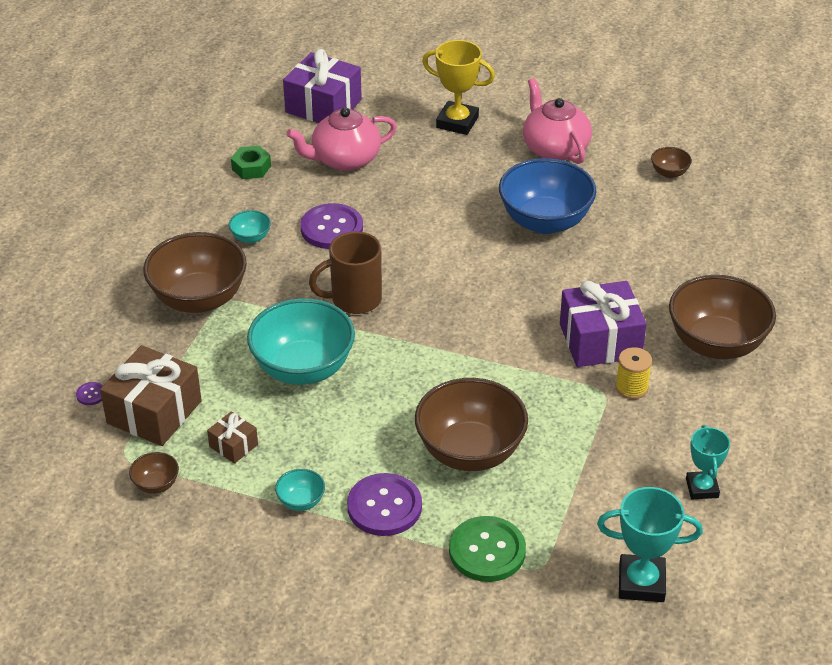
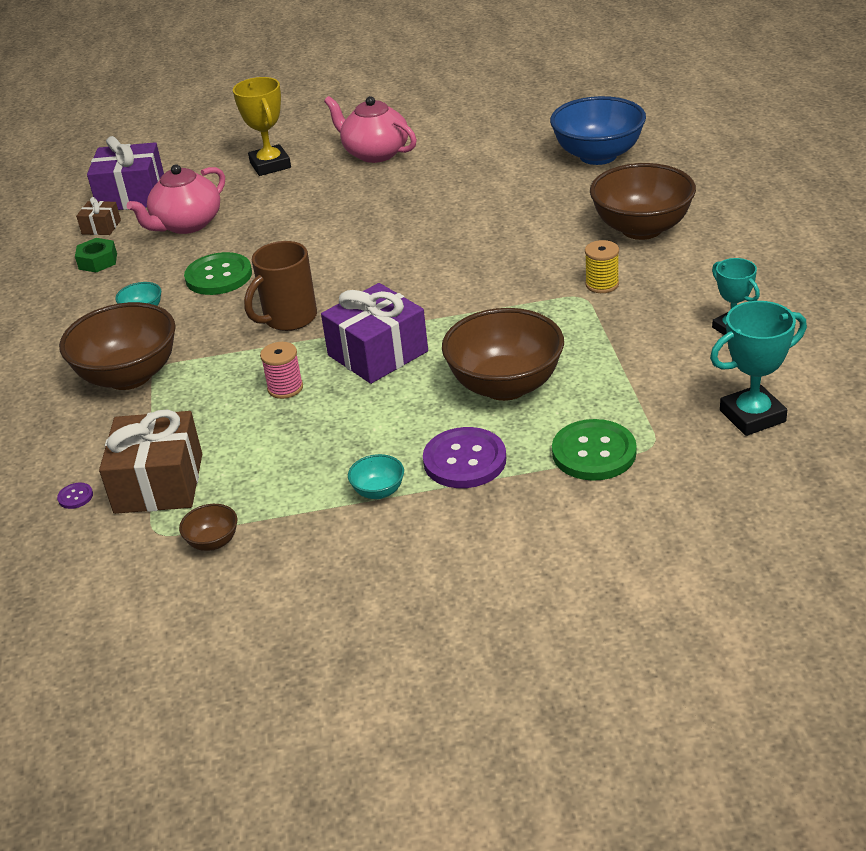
camera: 25 degrees left, 5 degrees down
brown gift [207,411,258,464] -> brown gift moved to [76,197,121,235]
turquoise bowl [247,298,355,385] -> pink spool [260,342,303,399]
purple button [300,203,363,249] -> green button [184,252,252,295]
yellow trophy [422,40,495,135] -> yellow trophy turned 75 degrees clockwise [233,77,291,176]
blue bowl [499,158,596,234] -> blue bowl moved to [550,96,646,165]
purple gift [560,281,647,367] -> purple gift moved to [321,283,428,384]
brown bowl [651,147,692,178] -> none

